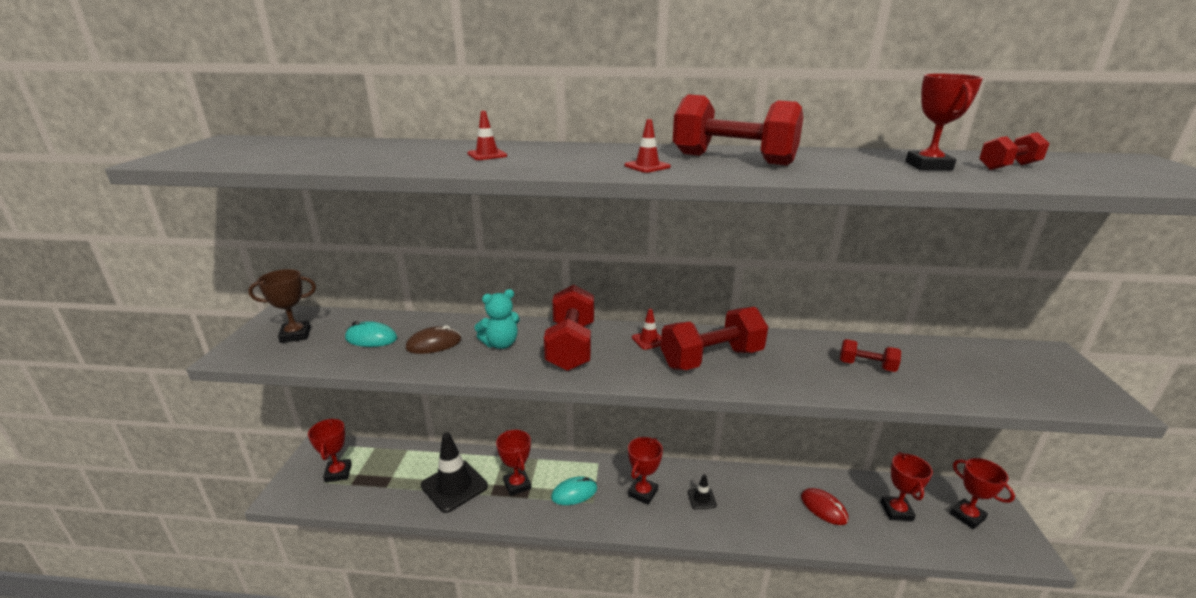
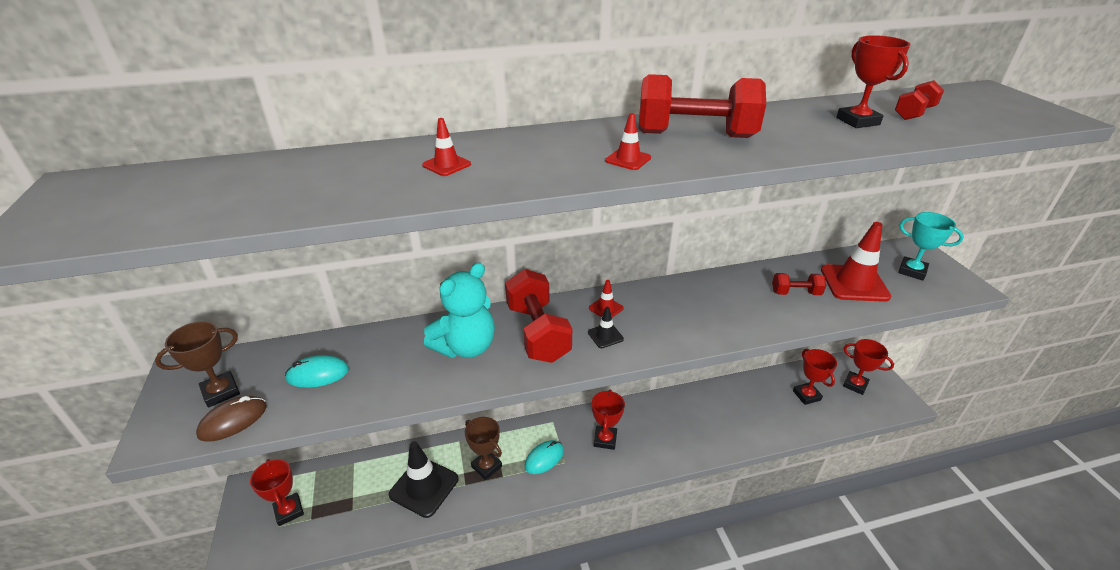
camera: 20 degrees left, 10 degrees up
brown mouse [406,325,461,354] -> brown mouse moved to [196,396,267,442]
turquoise teddy bear [475,289,520,349] -> turquoise teddy bear [424,263,495,358], size x1.52
red trophy [496,430,531,496] -> brown trophy [465,417,502,480]
red dumbbell [661,307,768,370] -> none
black traffic cone [688,474,717,510] -> black traffic cone moved to [588,307,624,348]
red mouse [801,488,849,525] -> none
none -> red traffic cone [821,222,891,302]
none -> turquoise trophy [898,212,964,280]

